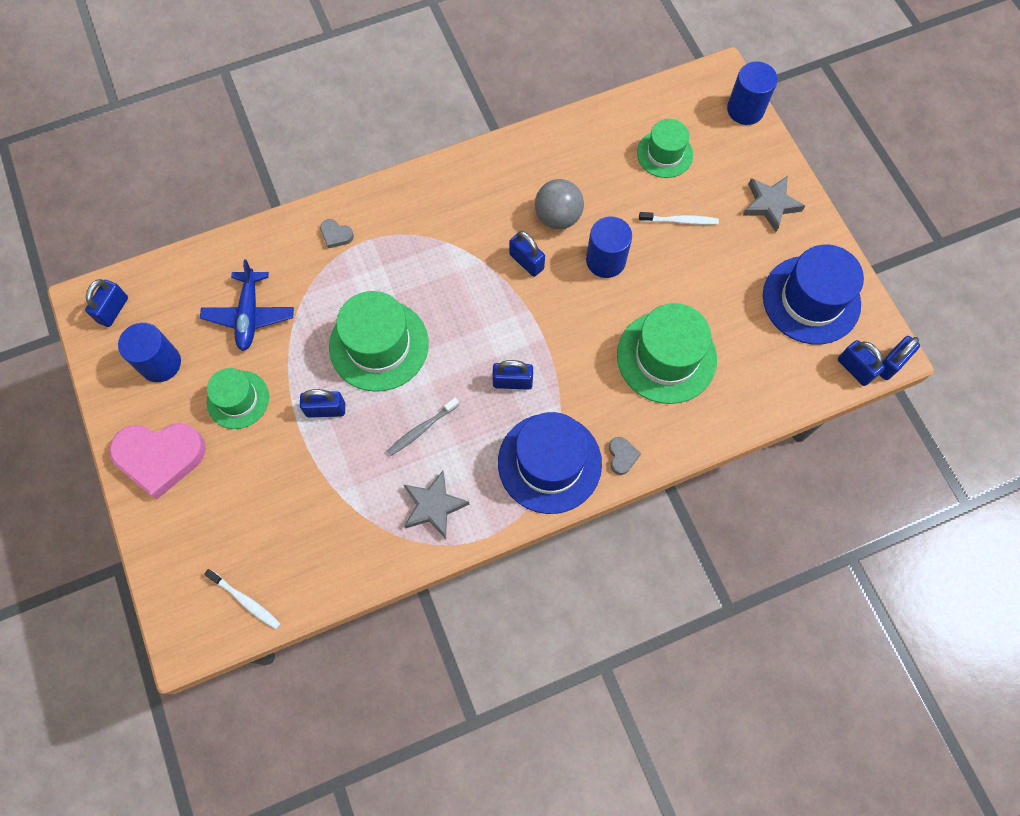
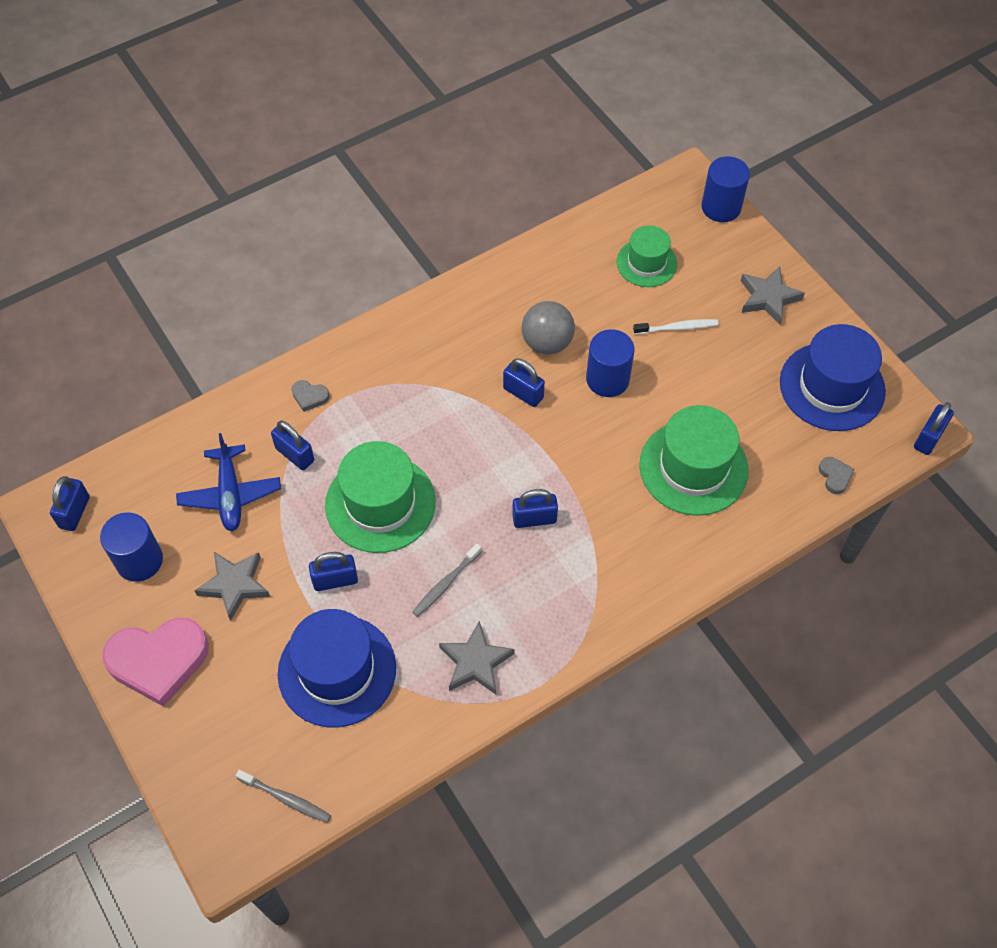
camera: 10 degrees left, 10 degrees down
white toothbrush [204,569,281,629] -> grey toothbrush [235,769,331,823]
green hat [207,368,269,429] -> grey star [194,552,270,621]
blue hat [498,412,602,514] -> blue hat moved to [278,609,396,727]
grey heart [609,437,641,475] -> grey heart moved to [819,457,854,494]
blue padlock [838,340,885,386] -> blue padlock moved to [271,421,314,470]

